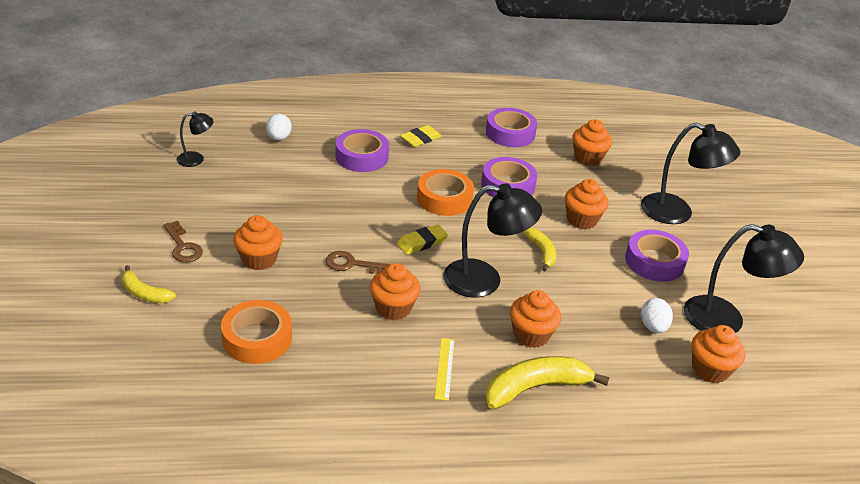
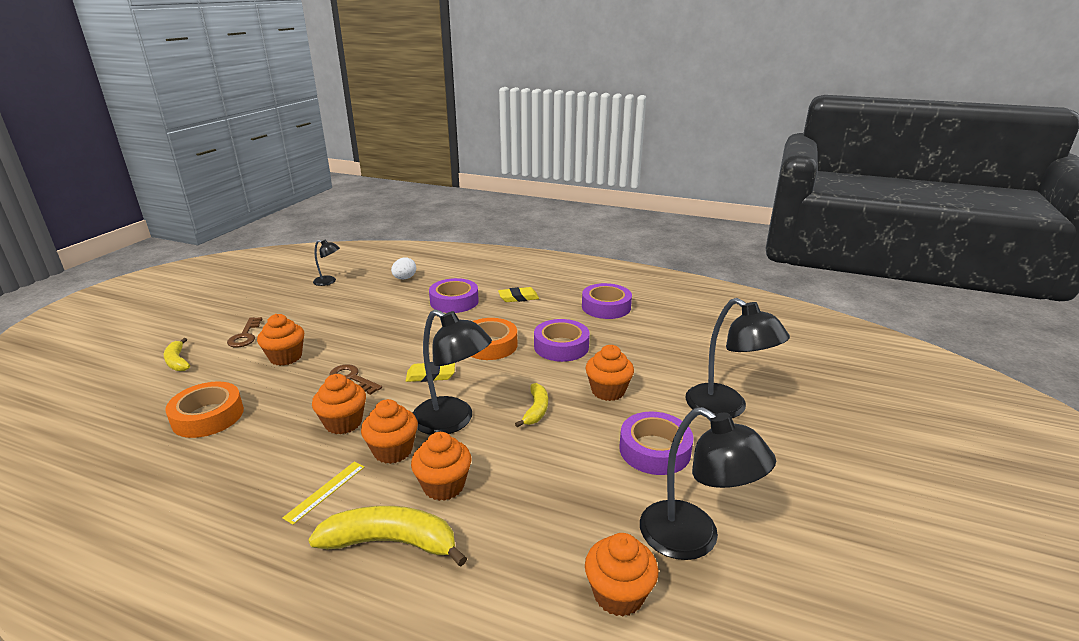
camera: 30 degrees right, 10 degrees down
orange cupcake [572,119,612,166] -> orange cupcake moved to [361,399,418,464]
white egg [641,298,673,333] -> none

